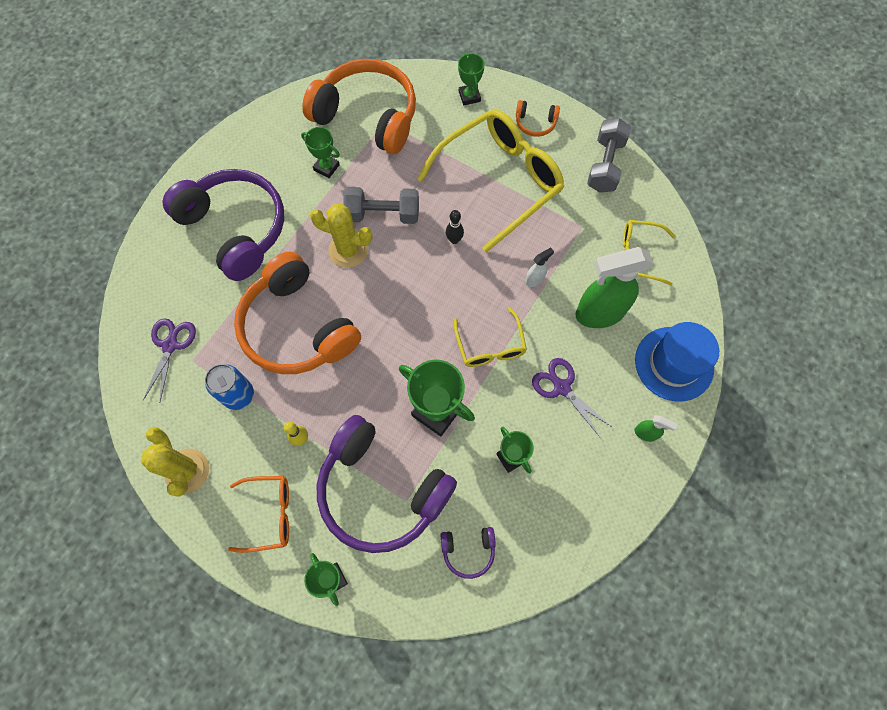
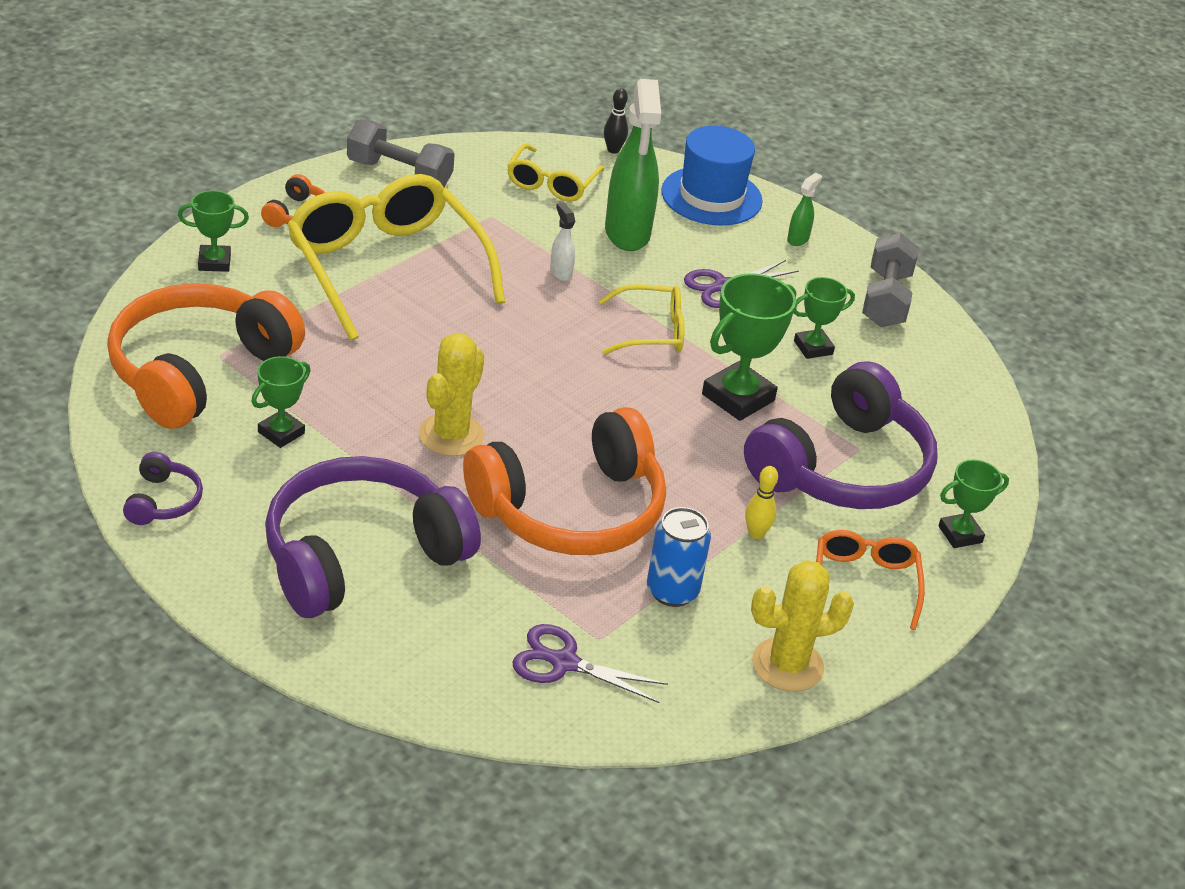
camera: 85 degrees left, 30 degrees down
grey dumbbell [343,187,419,224] -> grey dumbbell moved to [862,233,919,328]
purple headphones [440,527,496,579] -> purple headphones moved to [123,452,203,525]
black bowling pin [446,210,464,244] -> black bowling pin moved to [604,88,628,154]

